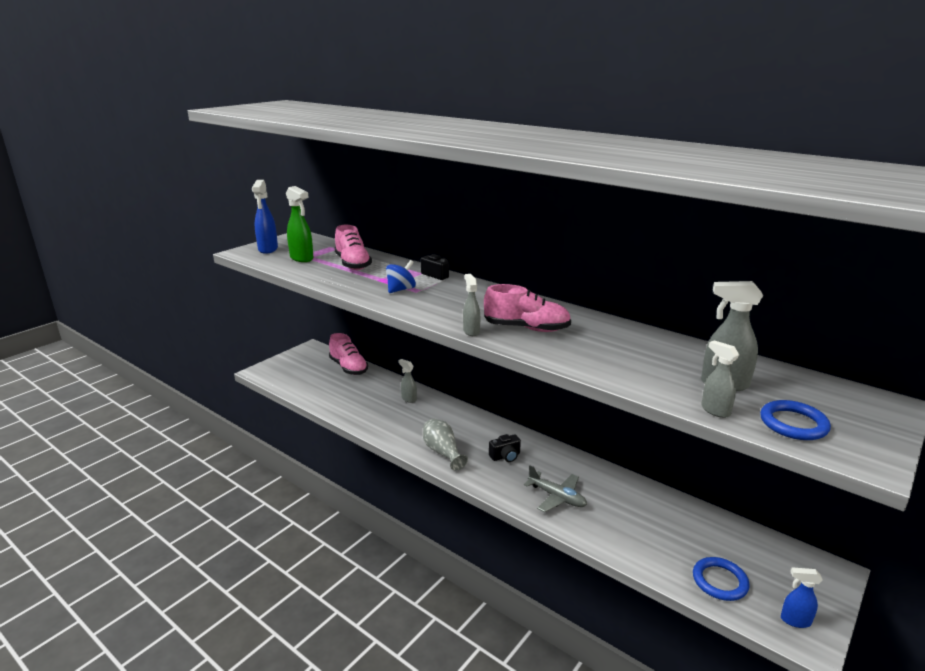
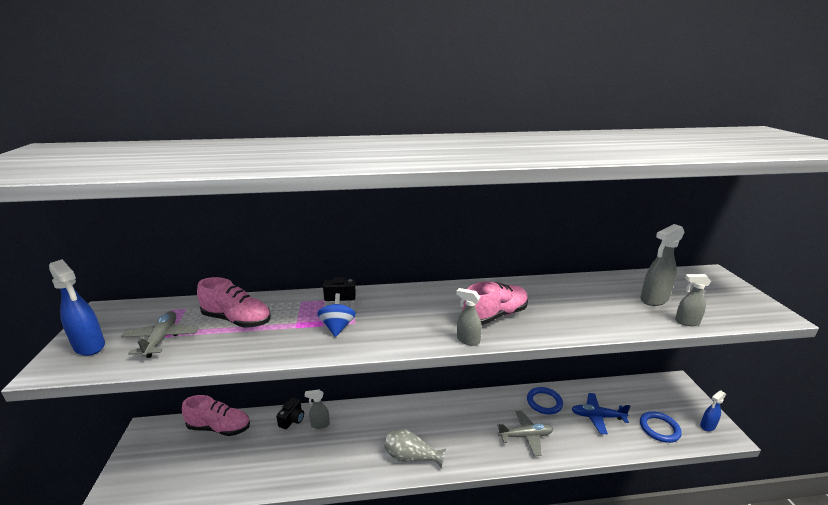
camera: 45 degrees left, 0 degrees up
green spray bottle [286,186,314,262] -> grey plane [121,311,199,358]
black camera [489,434,521,462] -> black camera moved to [276,398,304,429]
blue ring [760,400,831,440] -> blue ring moved to [527,387,563,414]
none -> blue plane [572,393,631,435]

